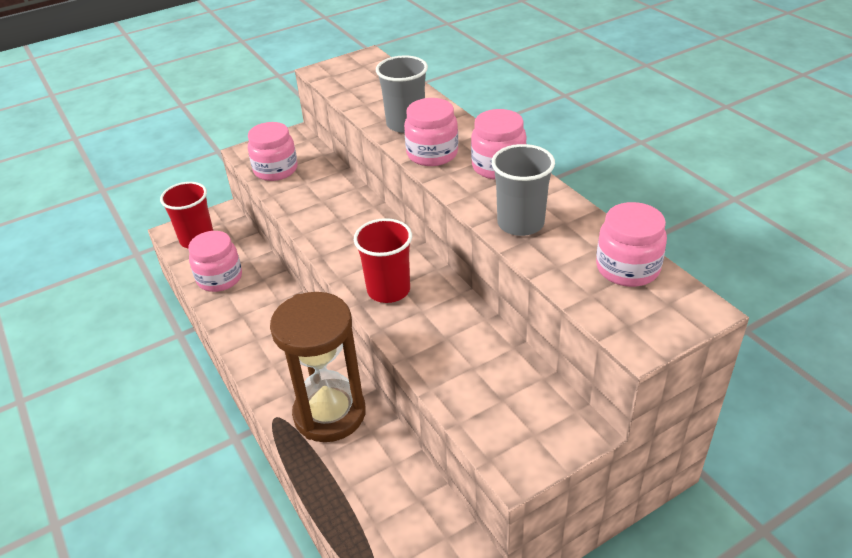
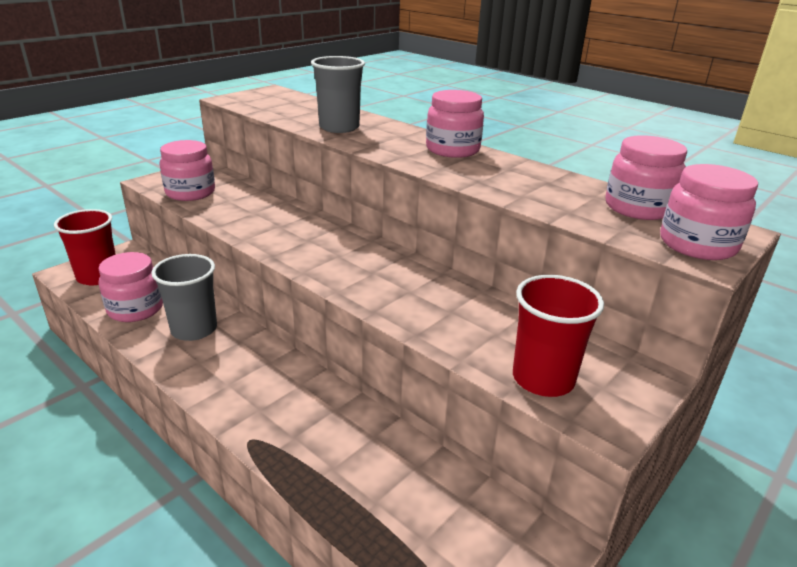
camera: 20 degrees left, 10 degrees down
brown hourglass [270,292,366,442] -> none
red cup [354,218,412,303] -> red cup moved to [513,275,604,397]
pink jar [404,98,458,166] -> pink jar moved to [660,164,758,260]
grey cup [491,144,555,236] -> grey cup moved to [151,254,217,341]

